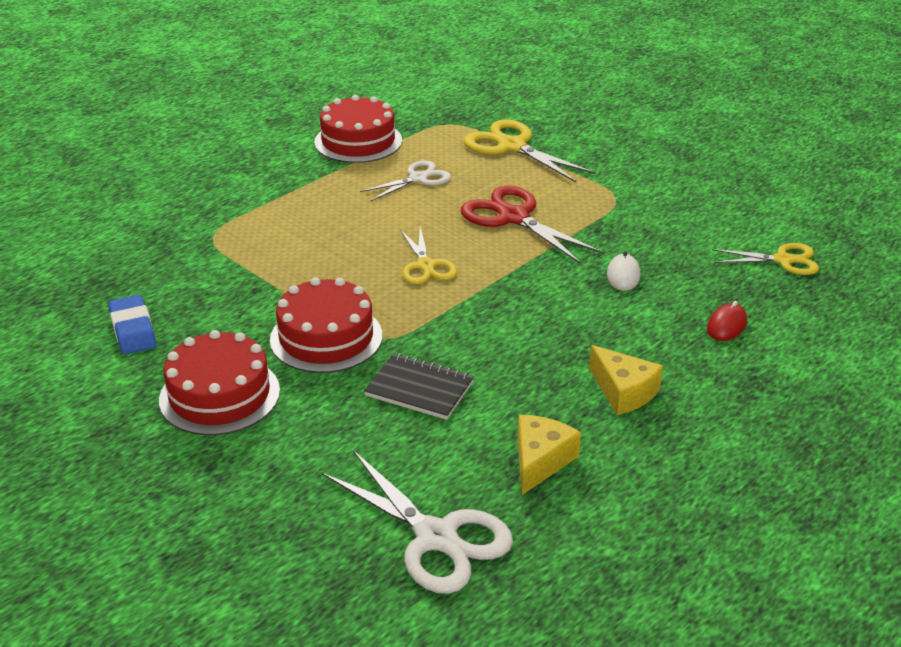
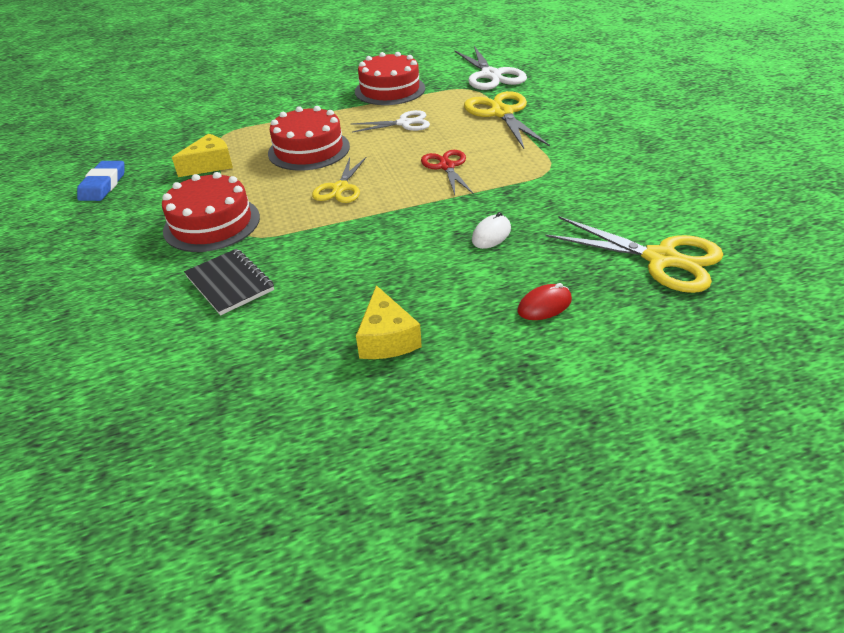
camera: 30 degrees right, 5 degrees up
red cake [159,330,280,435] -> red cake moved to [268,106,350,171]
white scissors [322,450,513,594] -> white scissors moved to [454,46,527,90]
red scissors [461,185,603,264] -> red scissors [421,150,474,195], size x0.63
yellow cheese [517,415,581,495] -> yellow cheese moved to [172,134,233,177]
yellow scissors [712,243,819,275] -> yellow scissors [545,216,723,293], size x1.58

